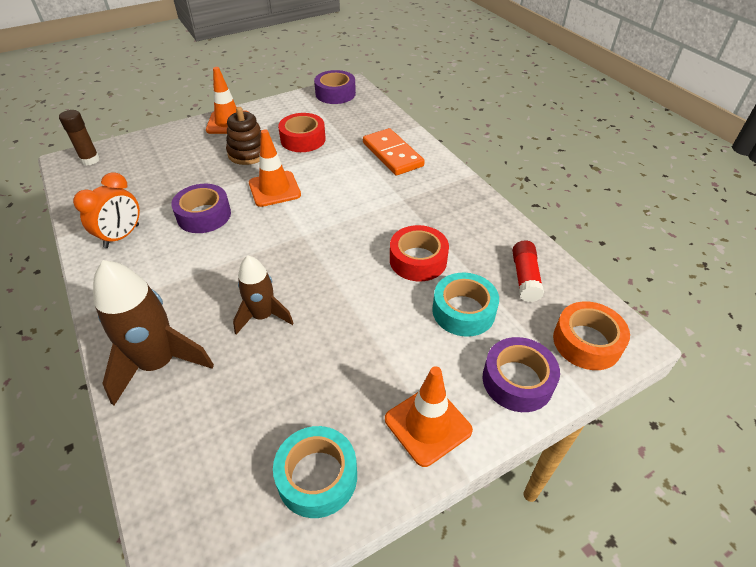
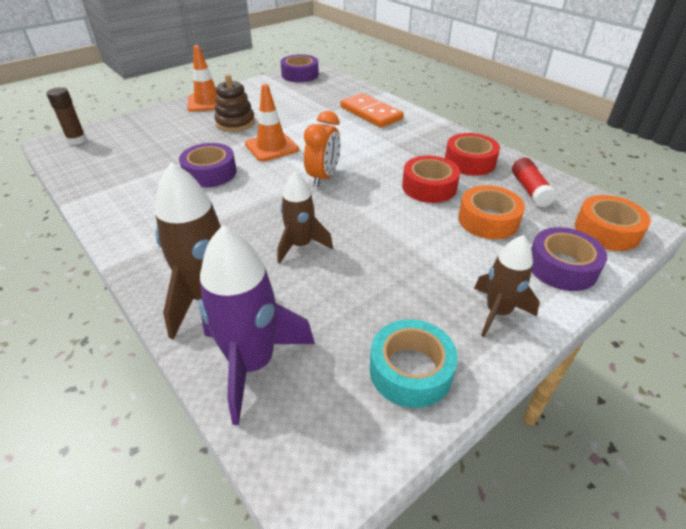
camera: 10 degrees left, 5 degrees down
orange clock [73,172,140,248] -> orange clock moved to [304,111,341,187]
red tape [278,113,326,152] -> red tape moved to [445,133,500,176]
orange traffic cone [385,366,473,467] -> brown rocket [474,235,540,337]
turquoise tape [432,273,499,337] -> orange tape [458,185,525,239]
none -> purple rocket [198,225,315,425]

